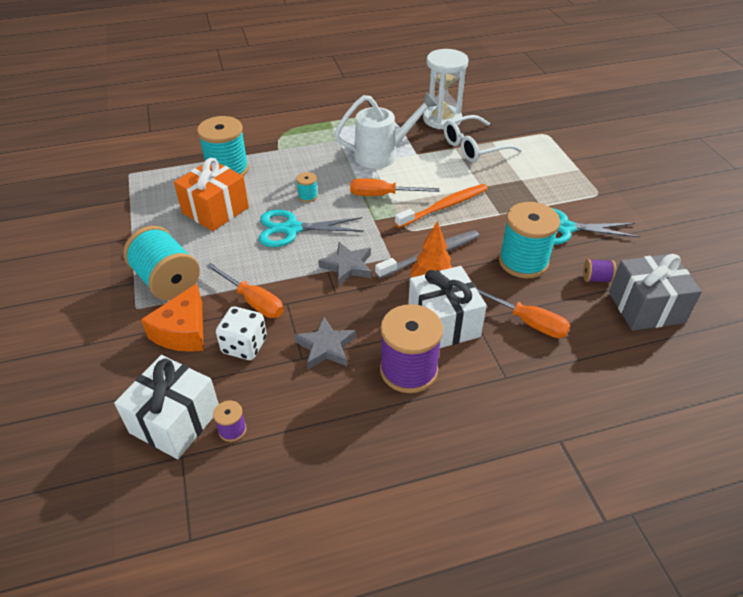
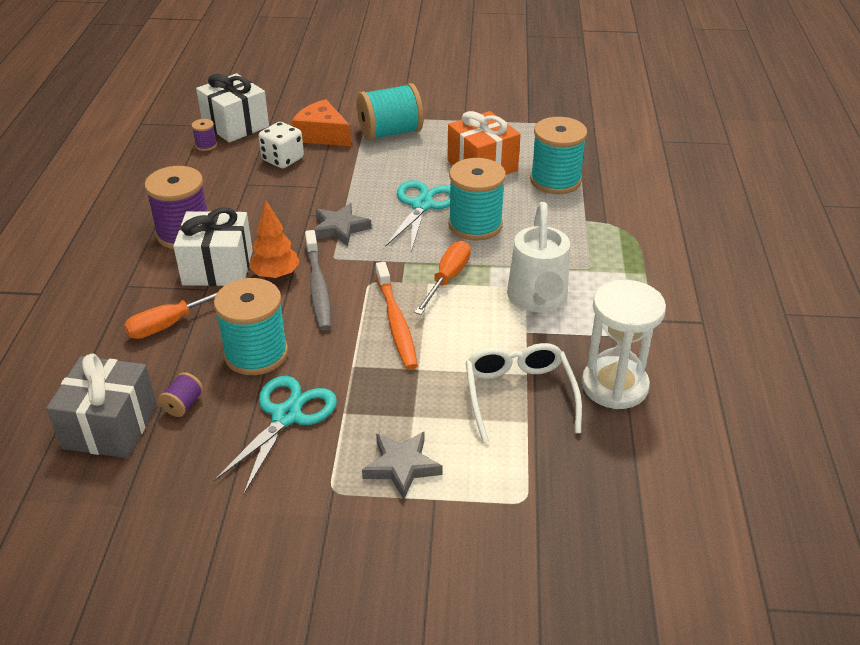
camera: 110 degrees right, 5 degrees down
orange screwdriver [206,263,284,318] -> none
grey star [294,317,356,369] -> grey star moved to [362,432,443,499]
turquoise spool [296,172,318,202] -> turquoise spool [448,158,506,241], size x2.26

